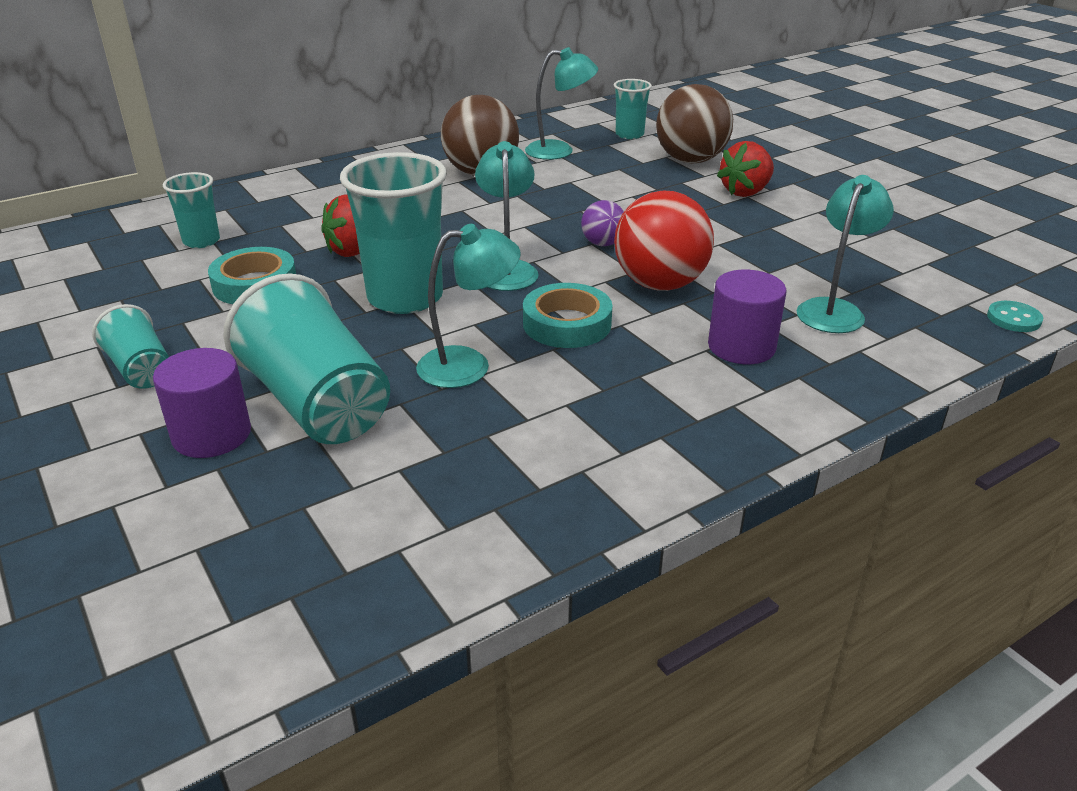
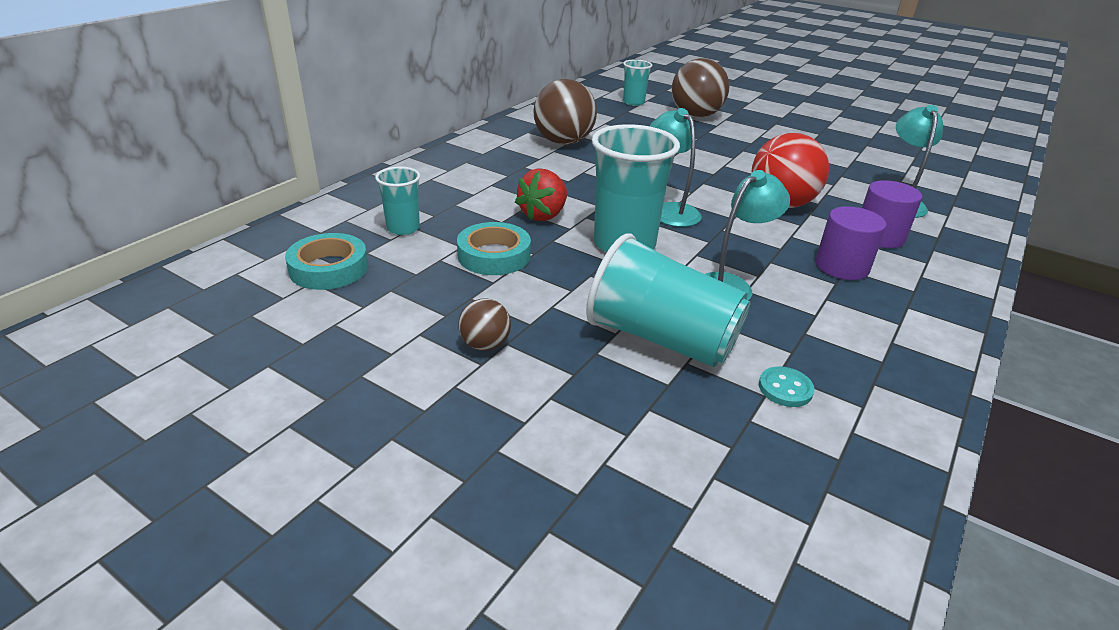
camera: 25 degrees left, 0 degrees up
turquoise cup [92,304,169,389] -> brown ball [458,298,511,351]
purple cylinder [153,348,251,458] -> purple cylinder moved to [816,206,886,280]
turquoise tape [523,283,612,348] -> turquoise tape moved to [285,233,368,290]
turquoise lamp [525,47,598,160] -> none
purple ball [581,200,624,246] -> none
red strawberry [717,141,774,197] -> none
turquoise button [987,301,1043,332] -> turquoise button moved to [759,366,814,407]

